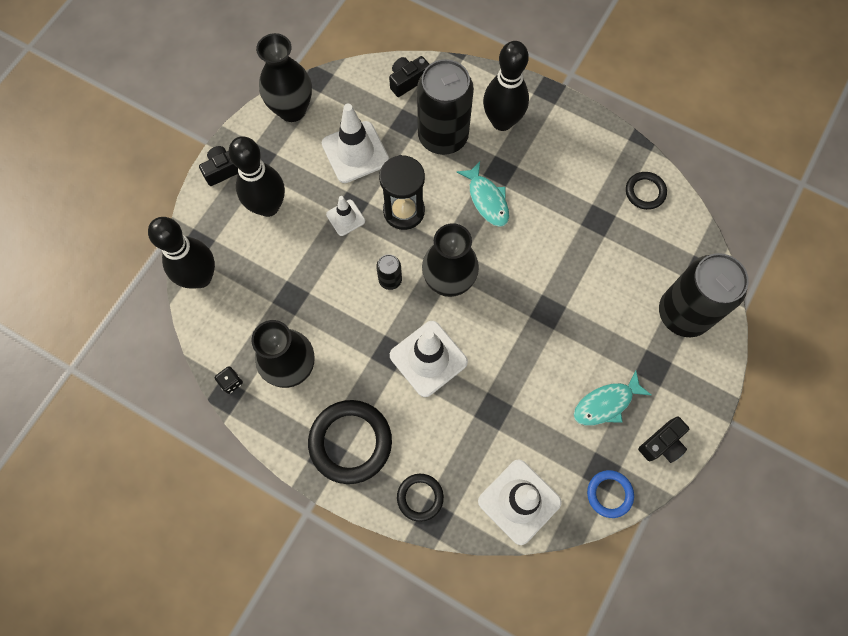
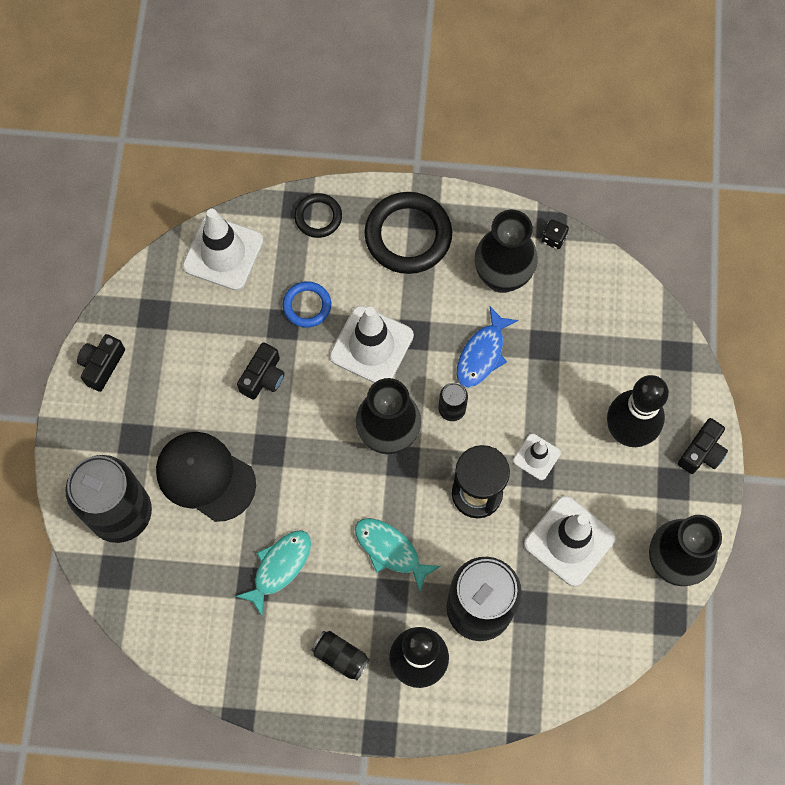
camera: 155 degrees right, 0 degrees up
black bowling pin [148,217,215,289] -> none
black camera [389,56,430,97] -> black camera moved to [237,342,285,400]
turquoise fish [573,370,652,426] -> turquoise fish moved to [235,530,311,616]
blue ring [587,470,634,518] -> blue ring moved to [283,281,331,328]
black ring [626,172,667,210] -> none
none -> black cap [156,432,256,522]
none -> black can [312,631,370,680]
none -> blue fish [457,307,518,388]

